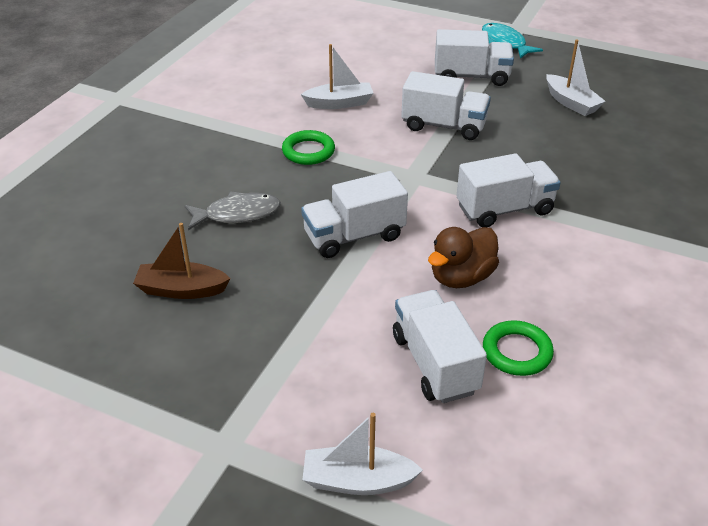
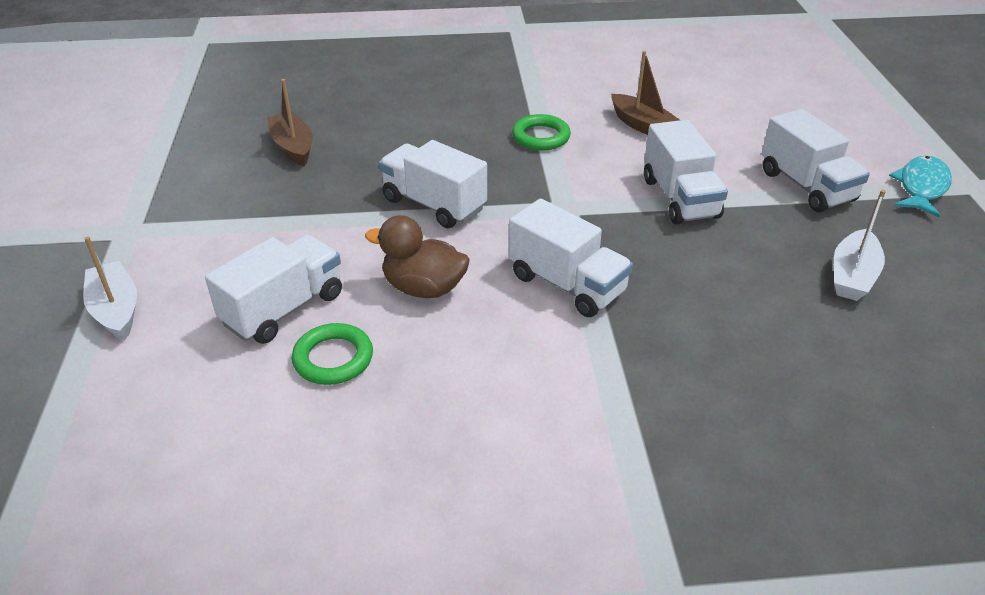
camera: 60 degrees right, 0 degrees up
grey fish [184,191,281,230] -> none
white boat [301,44,373,109] -> brown boat [611,51,680,135]

